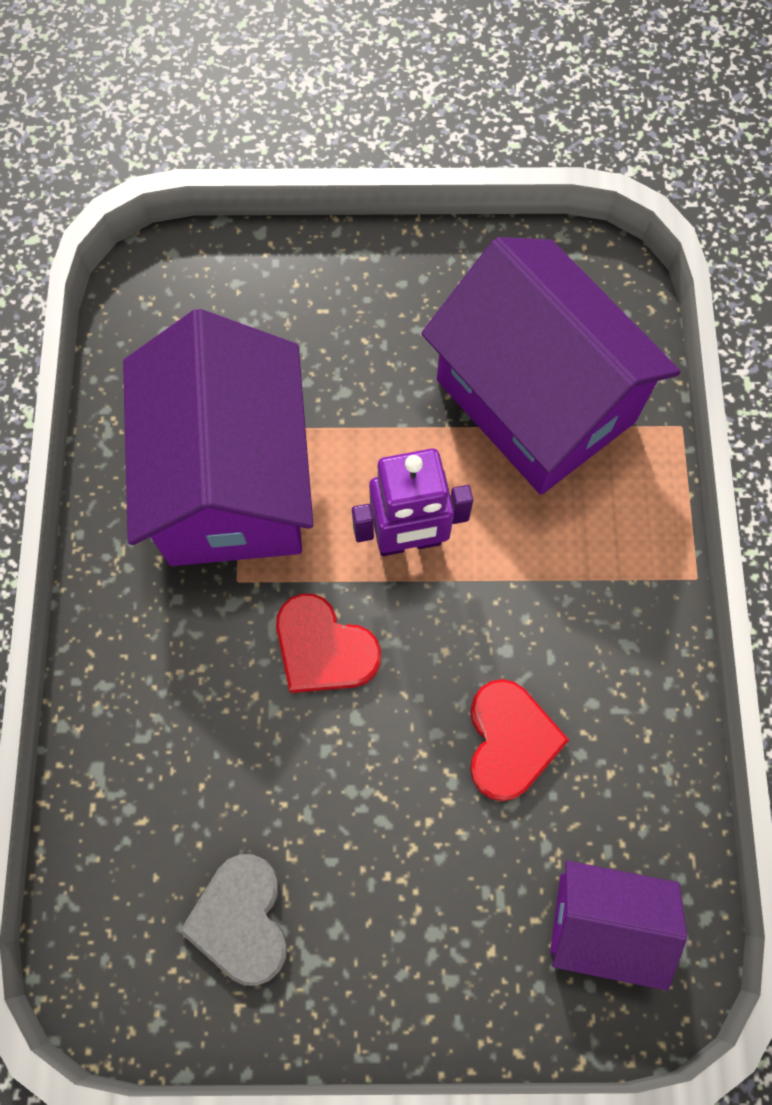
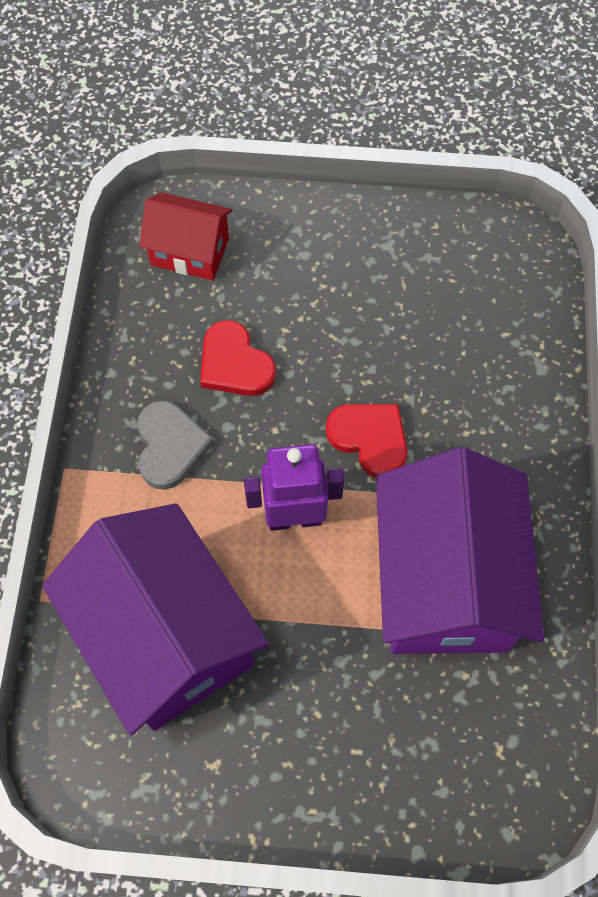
camera: 175 degrees left, 5 degrees down
grey heart [179,854,288,986] -> grey heart moved to [137,401,214,490]
red heart [470,679,569,801] -> red heart turned 45 degrees counterclockwise [200,320,276,396]
purple house [550,861,687,990] -> red house [139,192,232,281]

